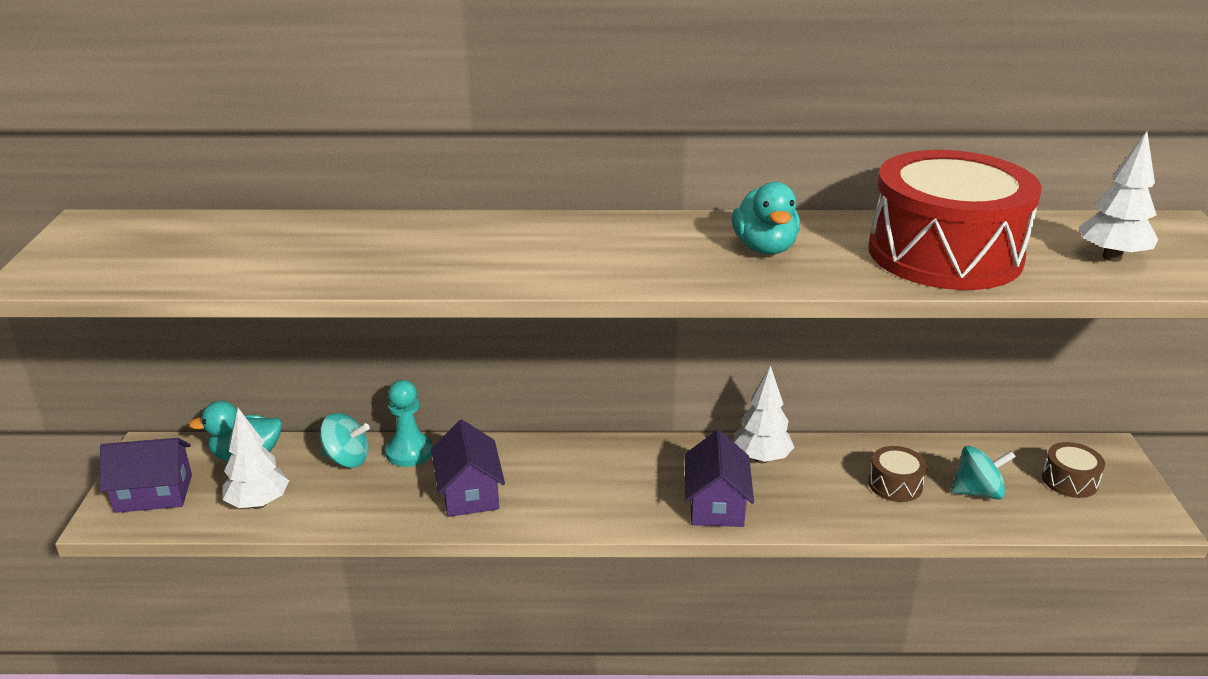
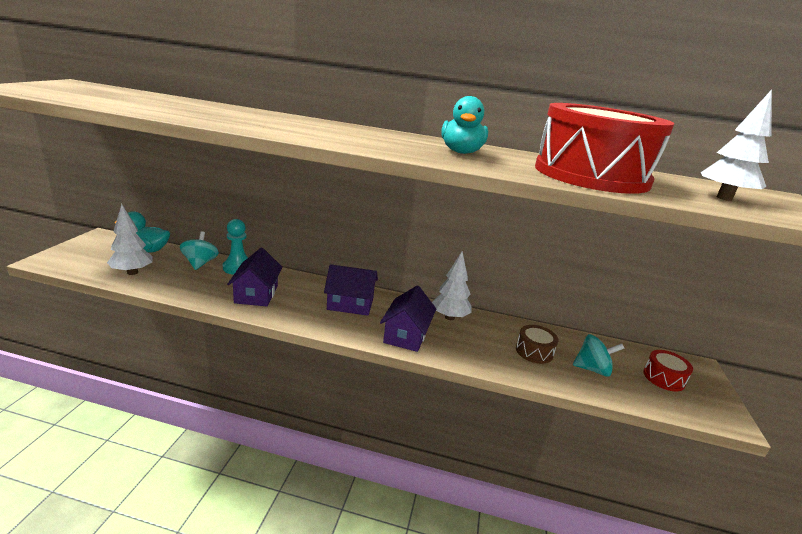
camera: 10 degrees right, 5 degrees down
purple house [100,438,192,513] -> purple house moved to [324,264,378,316]
turquoise spinning top [320,413,370,468] -> turquoise spinning top turned 120 degrees counterclockwise [180,231,219,270]
brown drum [1042,442,1105,498] -> red drum [643,350,693,391]

